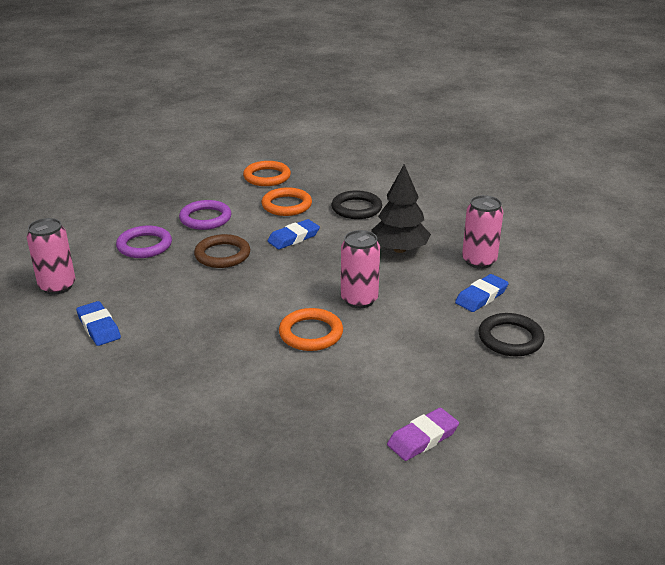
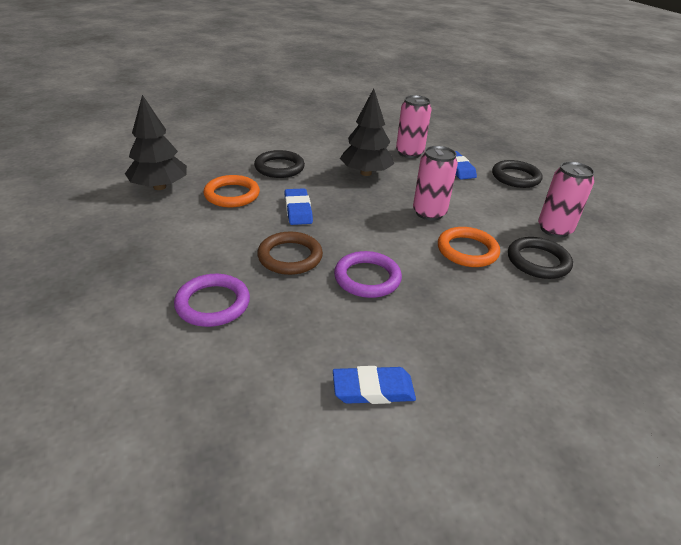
camera: 65 degrees left, 5 degrees up
pink can [27,218,76,295] -> pink can moved to [538,161,595,238]
purple ring [179,200,232,230] -> purple ring moved to [334,251,402,298]
orange ring [243,161,291,186] -> black tree [125,95,187,190]
purple eraser [387,408,459,461] -> none
none -> black ring [508,237,573,279]

